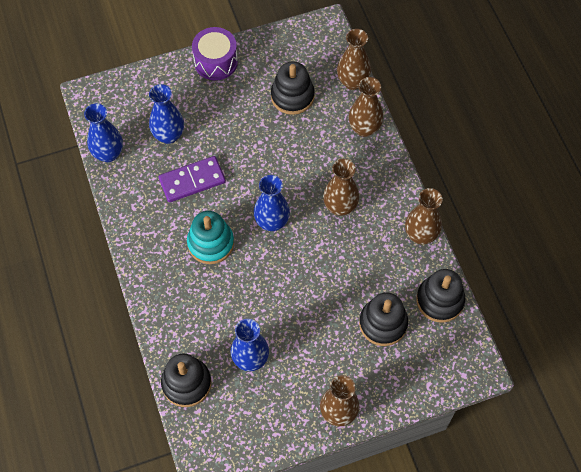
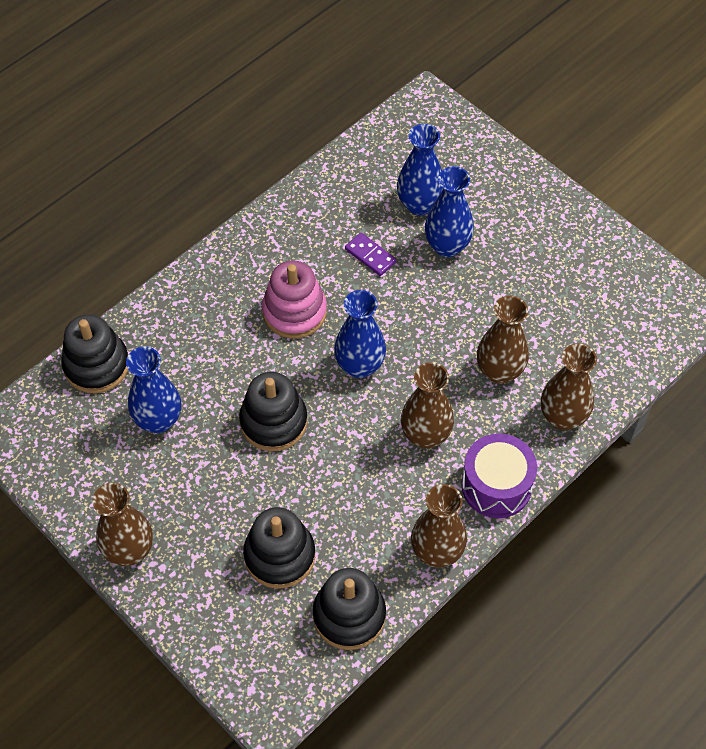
camera: 65 degrees right, 5 degrees down
blue vase [84,103,123,162] -> blue vase moved to [425,166,474,257]
purple domino [158,156,226,202] -> purple domino [345,233,396,276], size x0.58
turquoise stacking toy [187,211,234,264] -> pink stacking toy [262,261,327,338]
purple drum [192,27,238,80] -> purple drum moved to [461,433,537,518]
black stacking toy [271,61,315,115] -> black stacking toy moved to [239,372,307,451]
brown vase [337,29,371,90] -> brown vase moved to [477,296,529,384]

